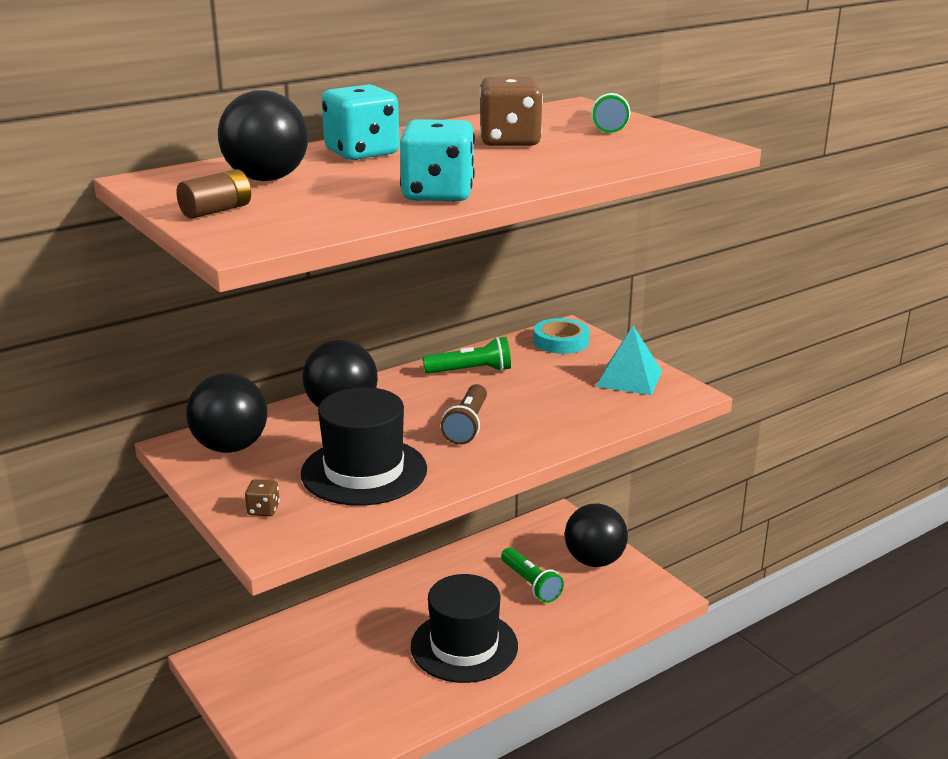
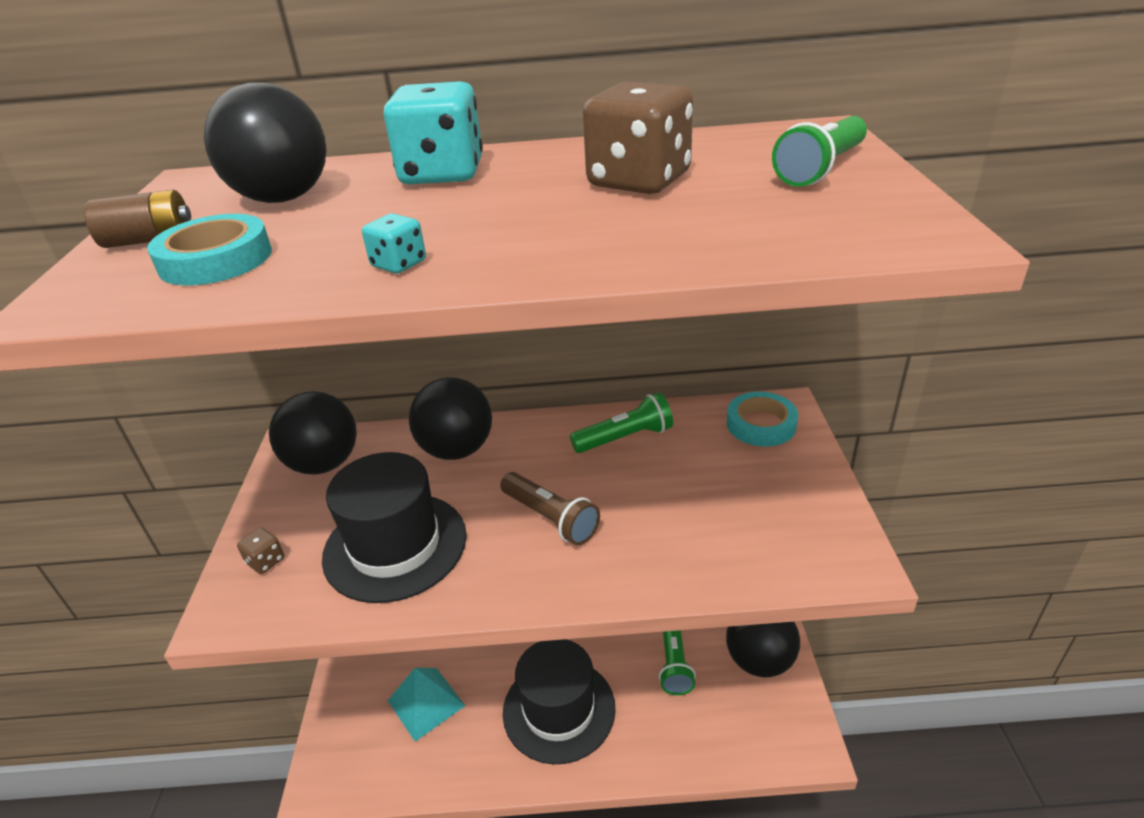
camera: 35 degrees right, 10 degrees up
turquoise dice [400,119,475,201] -> turquoise dice [362,213,426,273], size x0.44
green flashlight [423,337,511,374] -> green flashlight turned 45 degrees counterclockwise [570,392,673,453]
brown flashlight [441,384,487,445] -> brown flashlight turned 90 degrees counterclockwise [500,472,600,545]
turquoise pyramid [596,326,662,395] -> turquoise pyramid moved to [388,668,465,742]
none -> turquoise tape [147,214,272,285]

